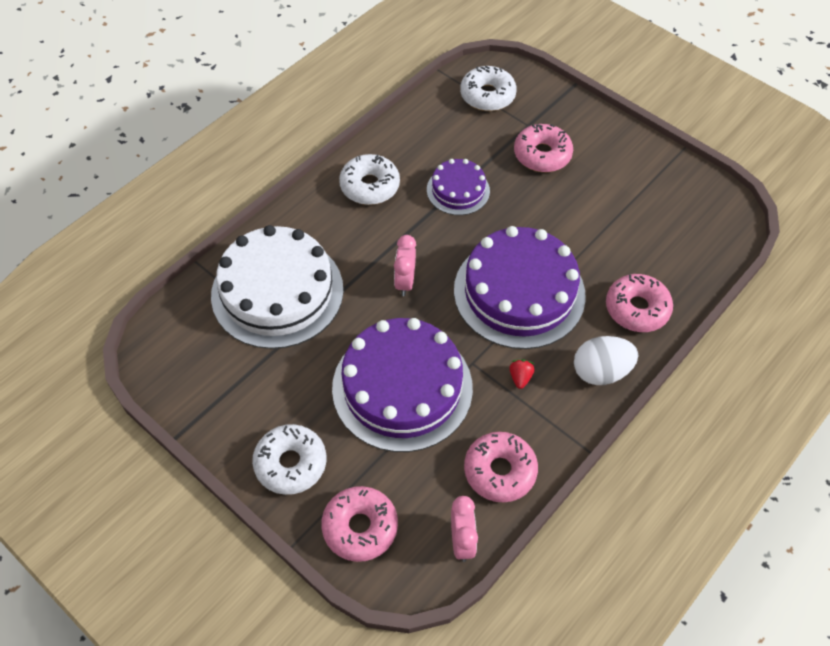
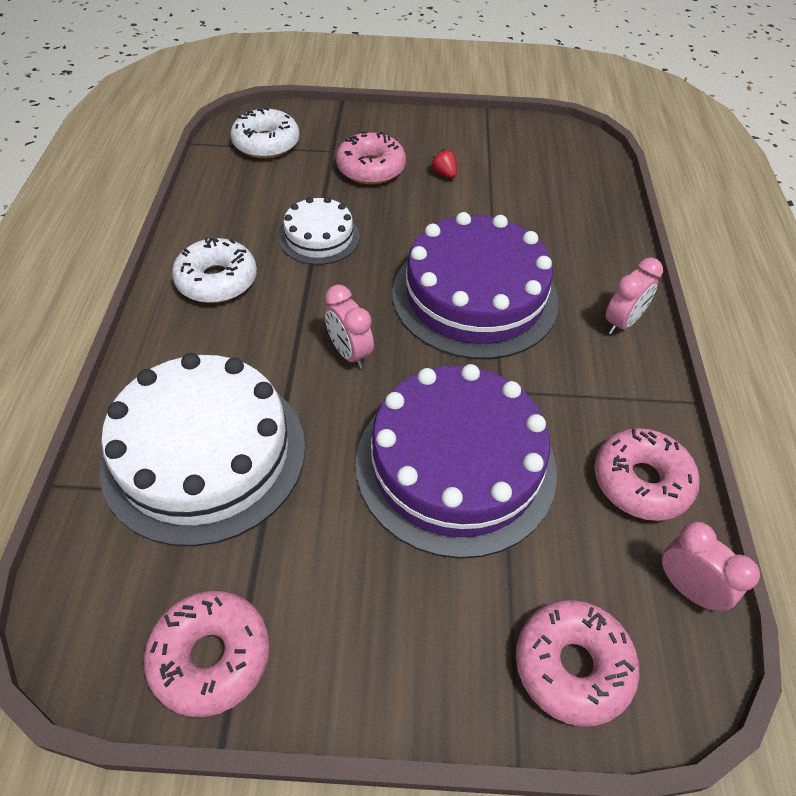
camera: 40 degrees left, 5 degrees down
white donut [252,424,326,495] -> none
purple cake [427,159,490,215] -> white cake [279,197,360,265]
red strawberry [509,359,535,389] -> red strawberry moved to [430,149,457,178]
white egg [574,336,638,385] -> pink clock [605,257,663,335]
pink donut [606,274,673,332] -> pink donut moved to [144,591,269,717]

